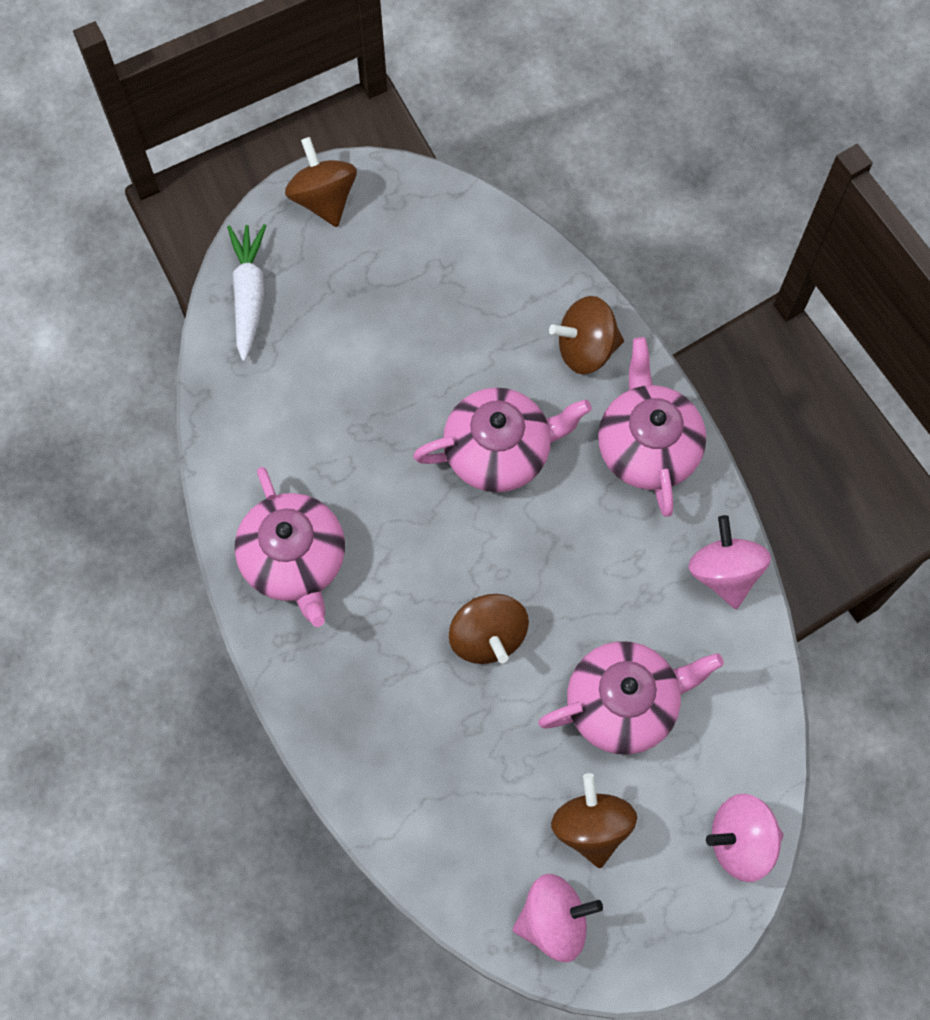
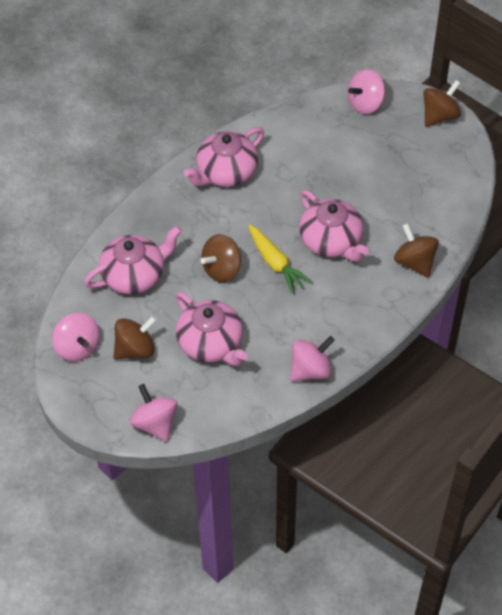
camera: 70 degrees right, 15 degrees down
white carrot [227,224,266,362] -> pink spinning top [347,69,385,114]
pink teapot [598,337,706,517] -> pink teapot moved to [84,226,182,294]
none -> yellow carrot [248,224,312,293]

